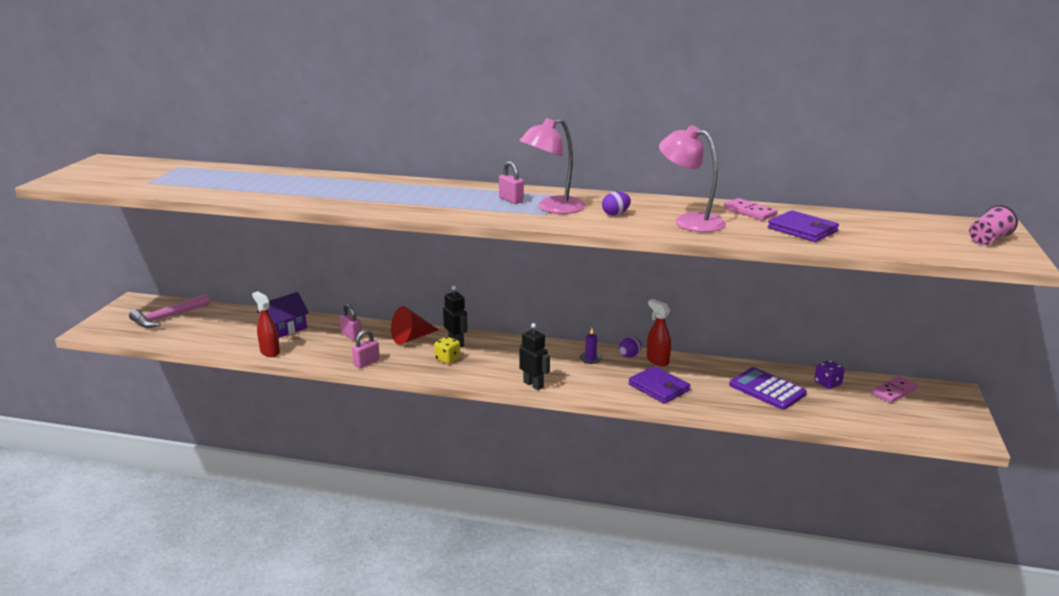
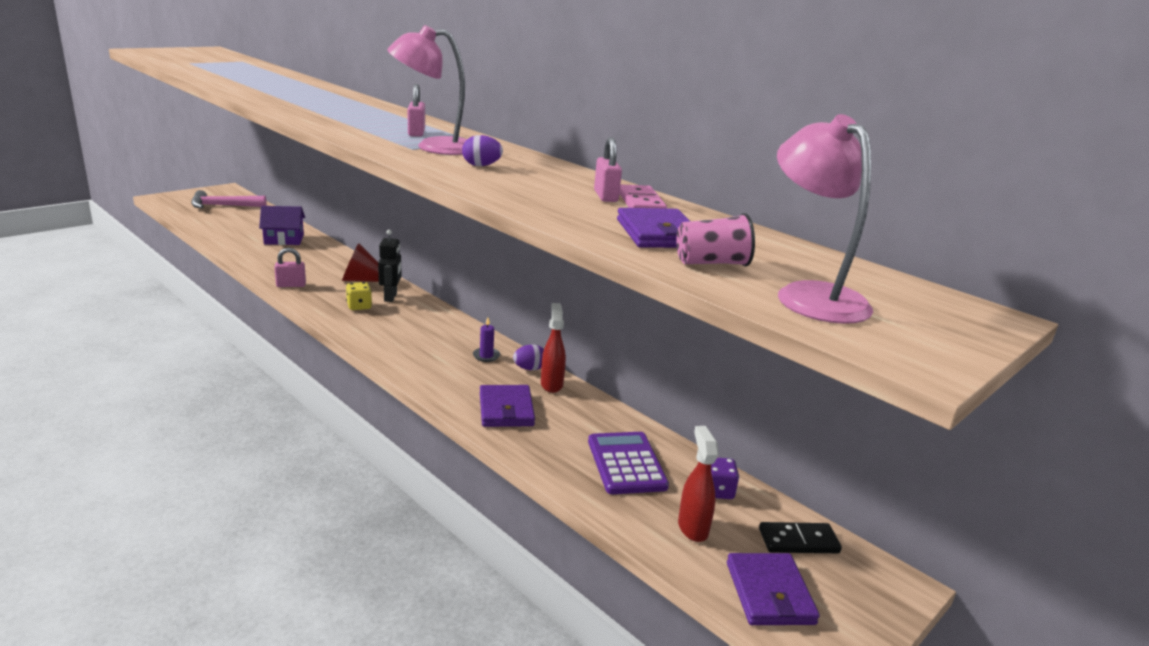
camera: 30 degrees right, 0 degrees up
red spray bottle [252,291,280,357] -> red spray bottle moved to [678,426,719,542]
pink padlock [340,304,362,341] -> pink padlock moved to [594,137,622,202]
black robot [519,323,550,390] -> none
pink lamp [659,125,726,232] -> pink lamp moved to [777,114,873,324]
pink domino [871,376,918,403] -> black domino [759,522,842,553]
pink cup [969,205,1018,245] -> pink cup moved to [677,213,755,266]
none -> purple wallet [727,553,820,625]

